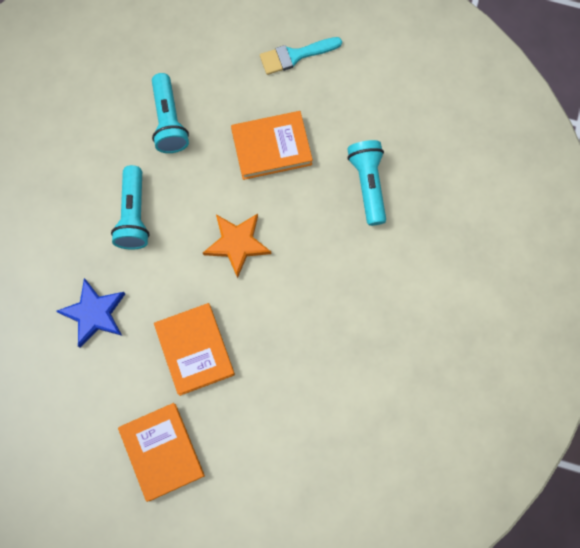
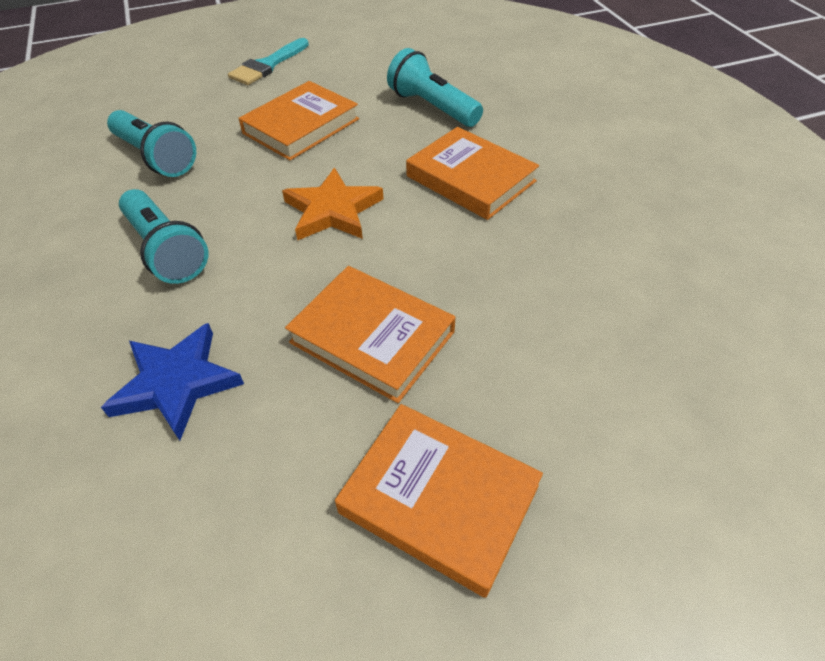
camera: 35 degrees left, 25 degrees down
none -> orange book [406,127,539,220]

